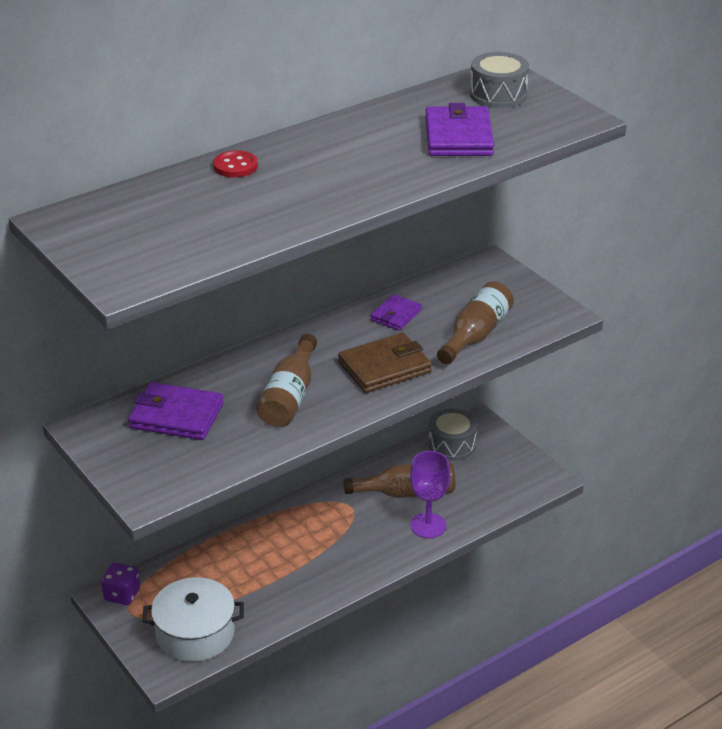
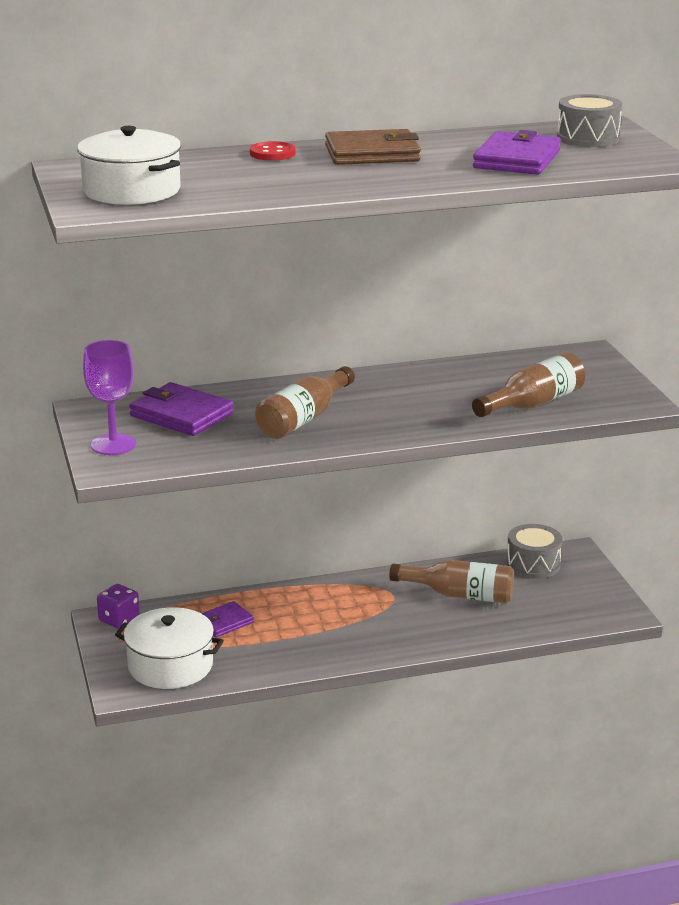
camera: 20 degrees right, 10 degrees down
brown wallet [338,333,432,393] -> brown wallet moved to [325,129,421,165]
purple wallet [370,294,422,331] -> purple wallet moved to [201,601,254,638]
purple goblet [410,451,450,538] -> purple goblet moved to [83,340,136,455]
none -> white pot [77,126,181,205]

